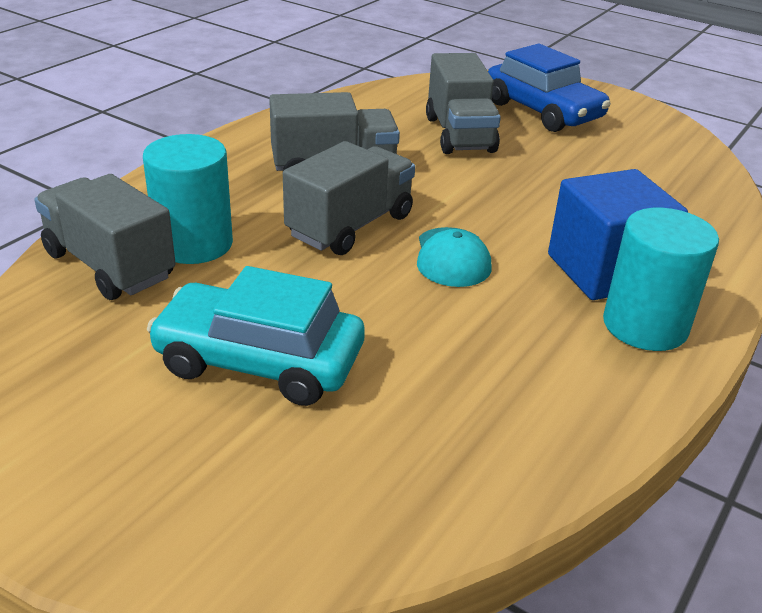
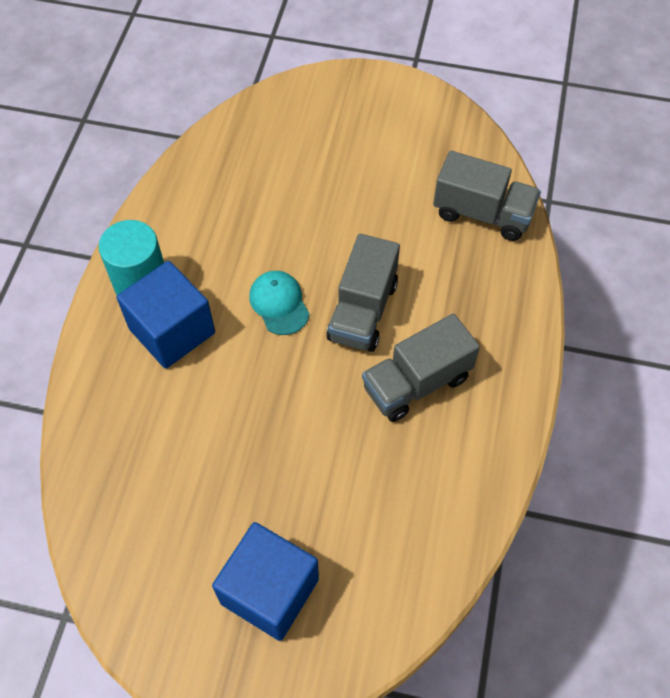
camera: 160 degrees right, 25 degrees up
turquoise cylinder [143,134,233,264] -> none
turquoise car [147,266,365,406] -> none
grey truck [426,53,501,154] -> none
blue car [488,44,611,132] -> blue cube [212,522,319,641]

